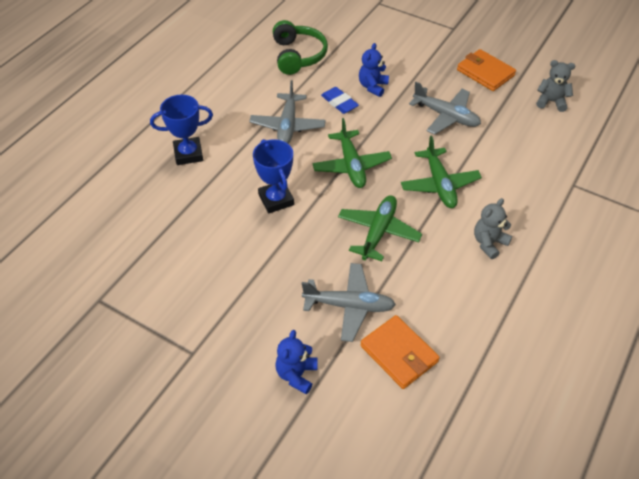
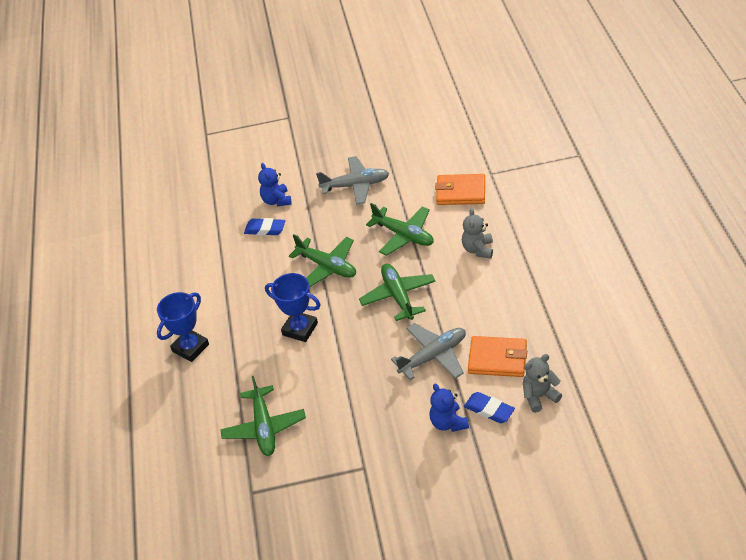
camera: 35 degrees left, 5 degrees down
grey plane [249,80,326,144] -> none
green headphones [273,20,328,75] -> none
orange wallet [457,49,516,91] -> orange wallet moved to [435,174,485,205]
grey teddy bear [536,60,575,112] -> grey teddy bear moved to [523,354,562,413]
none -> green plane [220,376,306,456]
none -> blue eraser [464,392,515,423]

